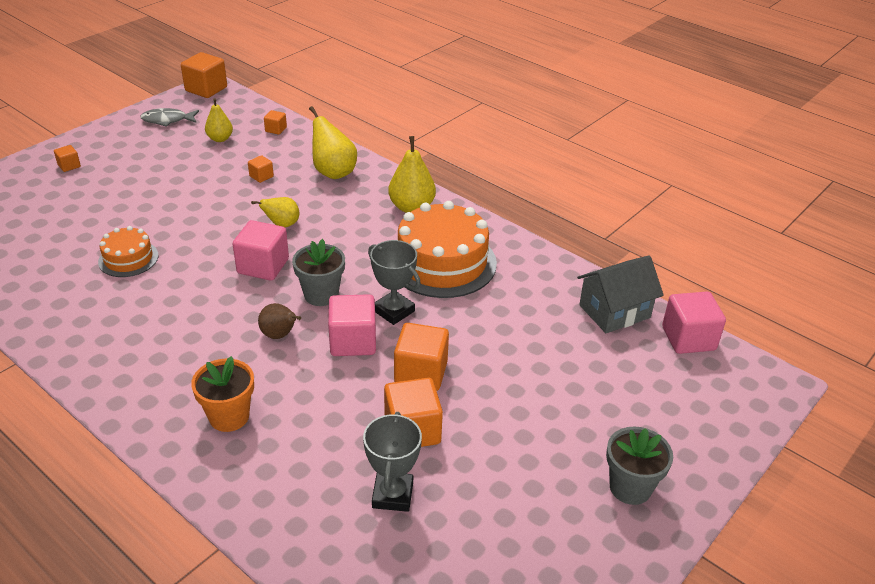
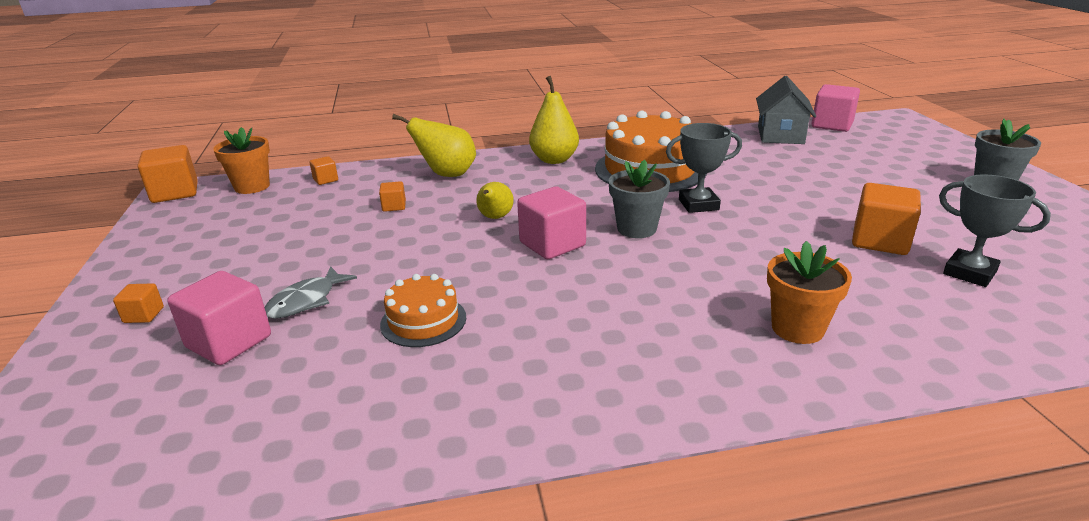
camera: 50 degrees left, 10 degrees down
grey fish [140,108,199,127] -> grey fish moved to [265,267,357,318]
yellow pear [205,98,233,142] -> none
brown pear [258,303,301,339] -> none
pink cube [328,294,376,356] -> pink cube moved to [167,271,271,365]
orange cube [394,323,449,391] -> none
none -> orange flower pot [213,127,270,194]

